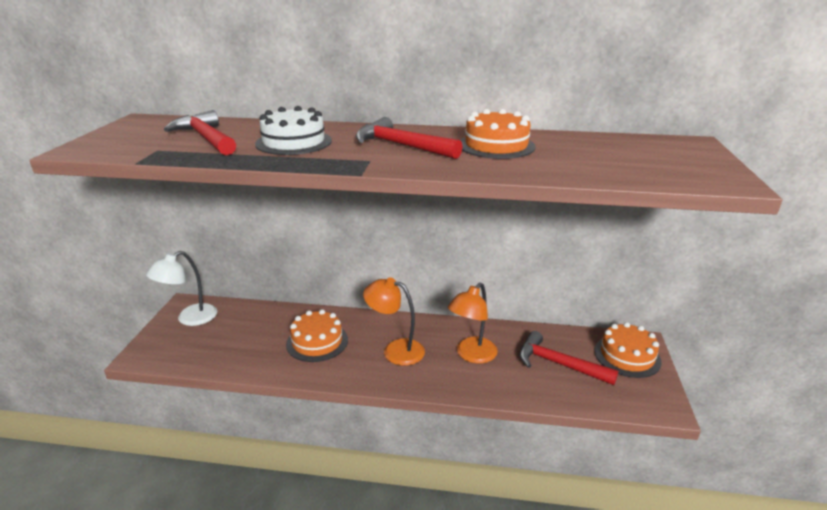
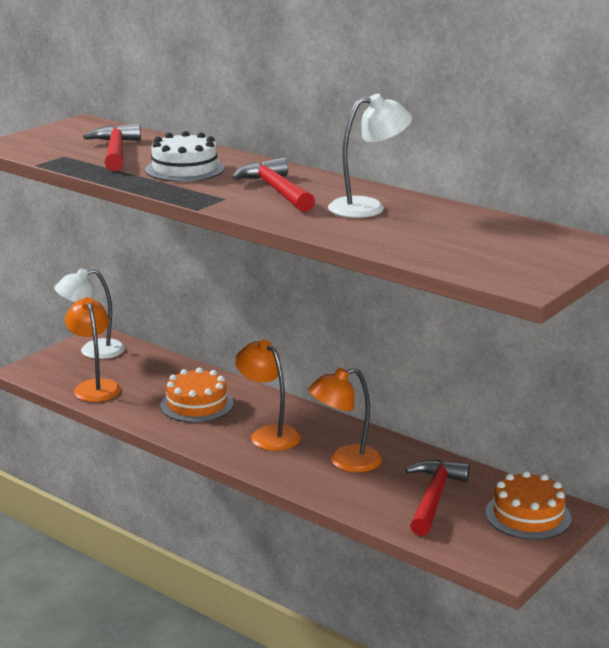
camera: 30 degrees right, 5 degrees down
orange cake [460,109,536,159] -> white lamp [328,94,412,218]
red hammer [519,331,618,385] -> red hammer turned 45 degrees clockwise [405,460,470,536]
none -> orange lamp [65,297,121,402]

